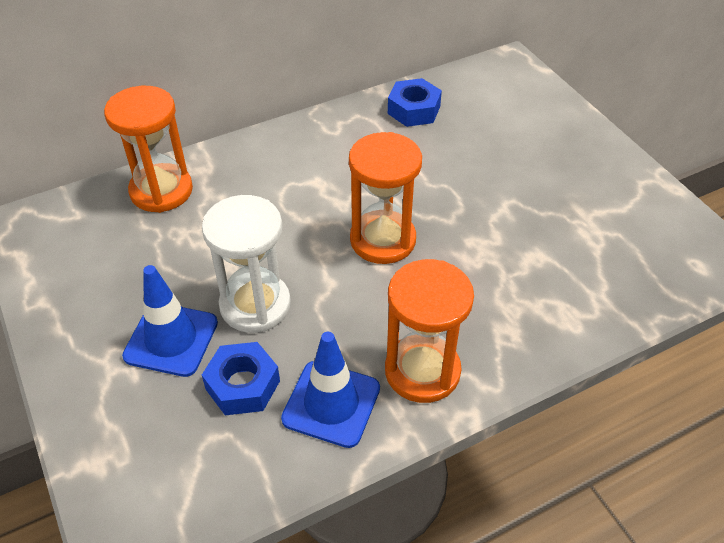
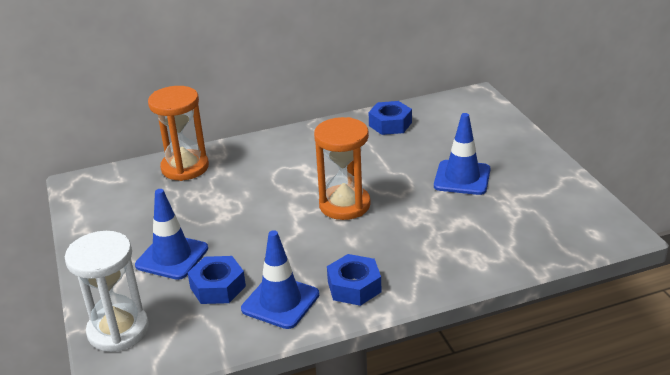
camera: 10 degrees right, 15 degrees down
white hourglass [202,195,291,333] -> white hourglass moved to [65,231,149,352]
orange hourglass [385,259,474,403] -> blue nut [327,254,382,306]
none -> blue traffic cone [434,113,491,195]

